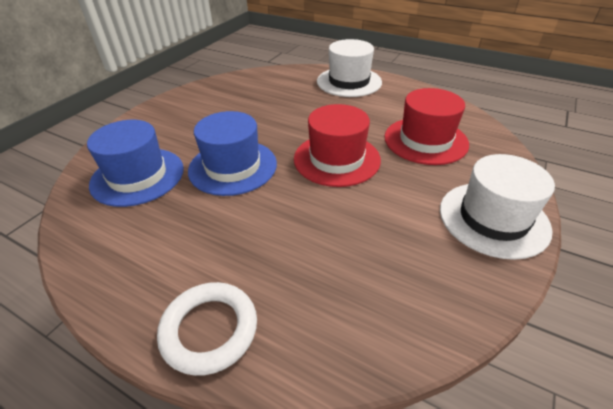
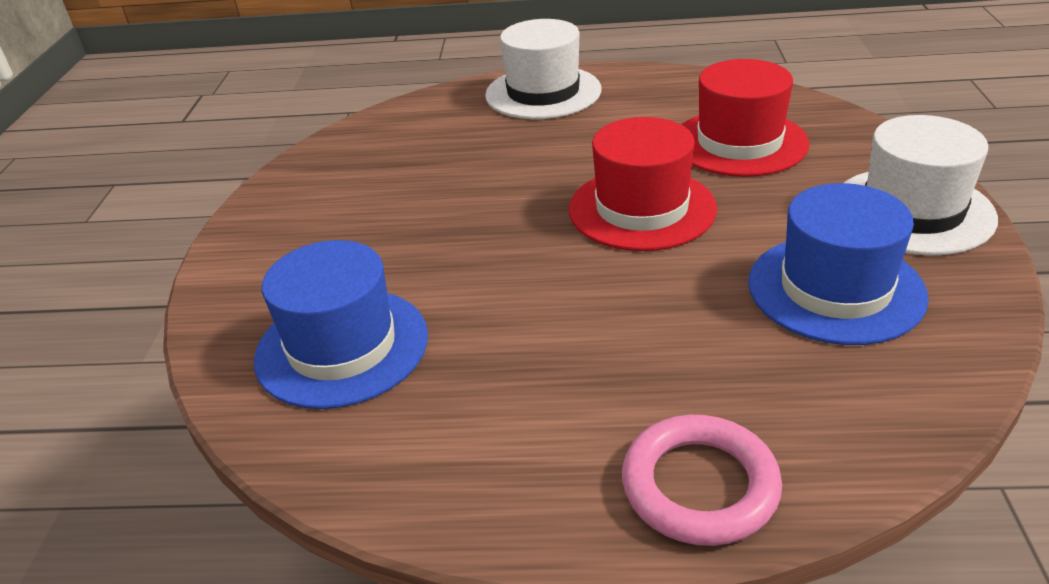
camera: 25 degrees left, 5 degrees down
white ring [157,282,257,376] -> pink ring [622,415,782,546]
blue hat [188,111,277,196] -> blue hat moved to [748,183,929,345]

